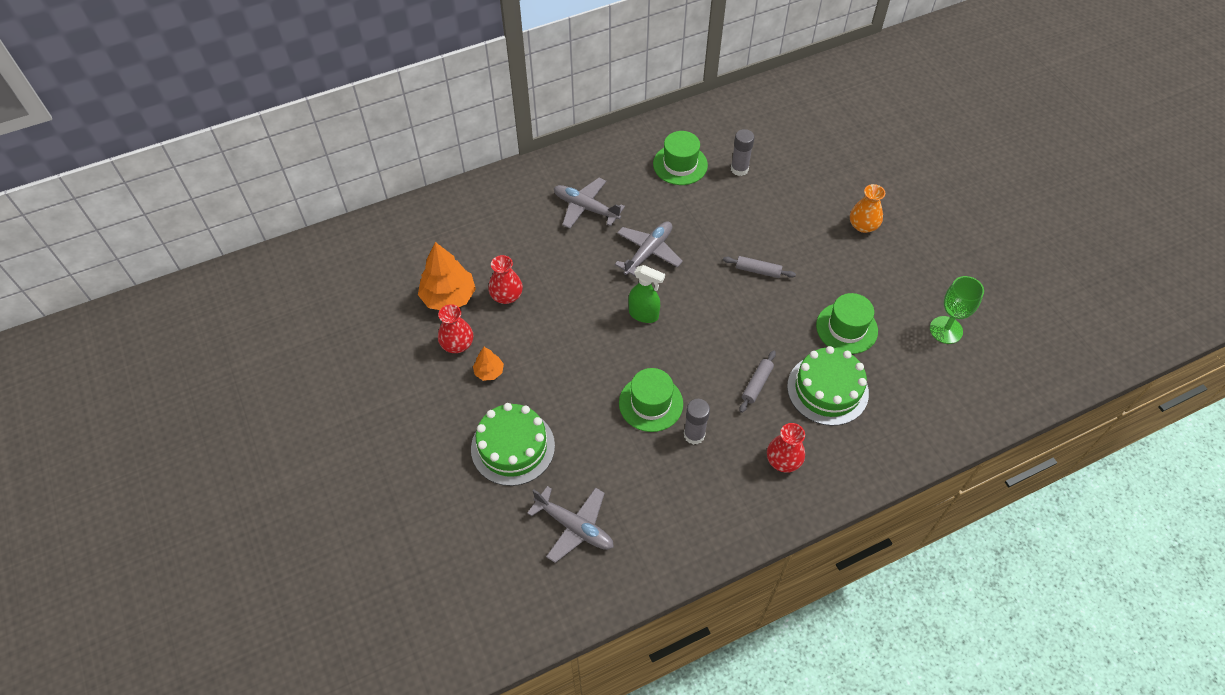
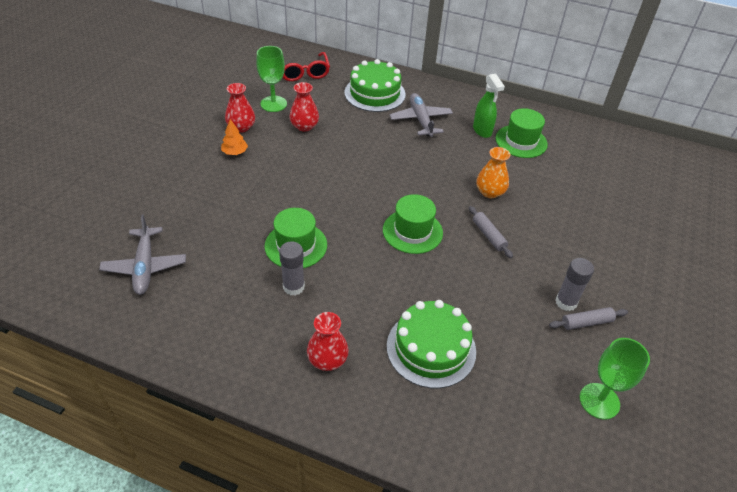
camera: 45 degrees right, 10 degrees down
orange tree [418,242,476,310] -> green goblet [256,46,287,112]
green cake [471,403,555,486] -> green cake moved to [344,59,406,112]
grey plane [615,221,683,277] -> none
green spray bottle [629,265,665,323] -> green spray bottle moved to [473,74,505,138]
grey glue stick [731,129,755,176] -> grey glue stick moved to [555,258,594,311]
grey rolling pin [740,351,776,413] -> grey rolling pin moved to [549,307,628,330]
green hat [816,293,878,354] -> green hat moved to [383,194,443,254]
orange vase [850,184,885,233] -> orange vase moved to [476,147,510,198]
none -> red glasses [283,52,330,81]

